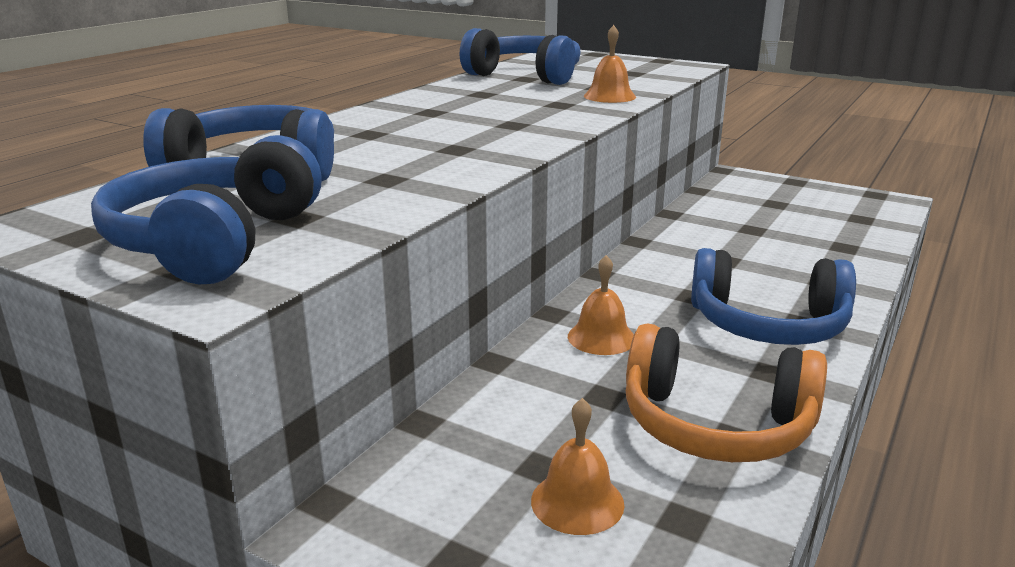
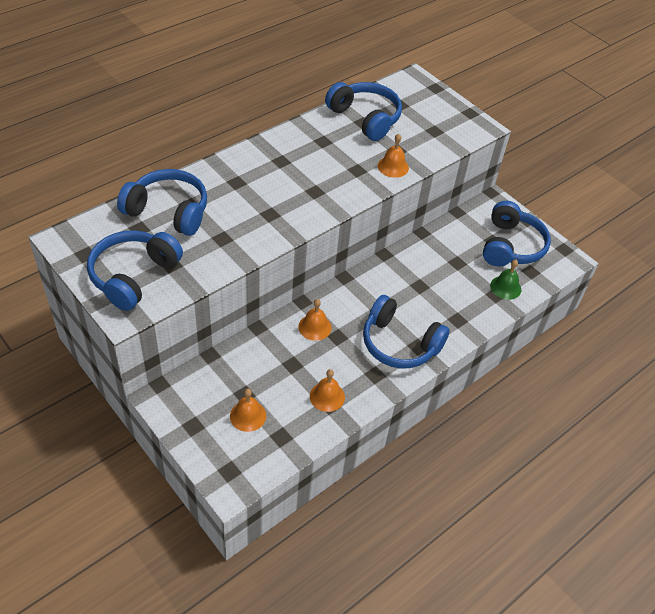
camera: 15 degrees right, 25 degrees up
orange headphones [626,323,827,462] -> orange bell [310,369,345,412]
none -> blue headphones [483,201,551,266]
none -> green bell [490,260,521,300]

